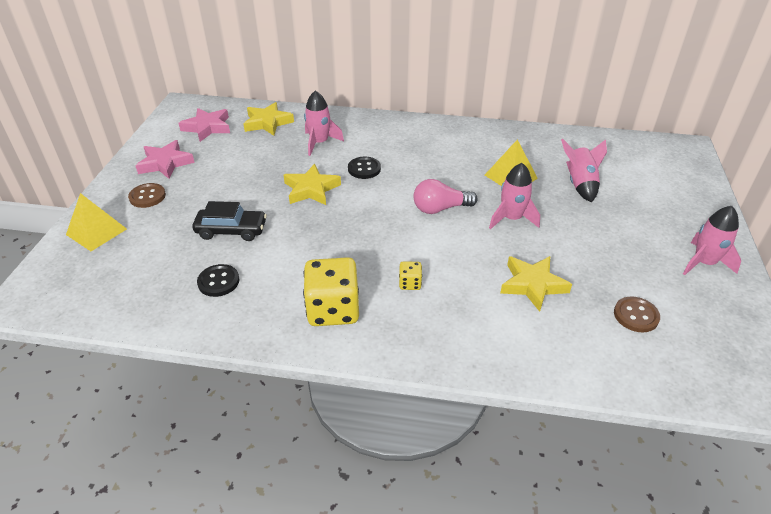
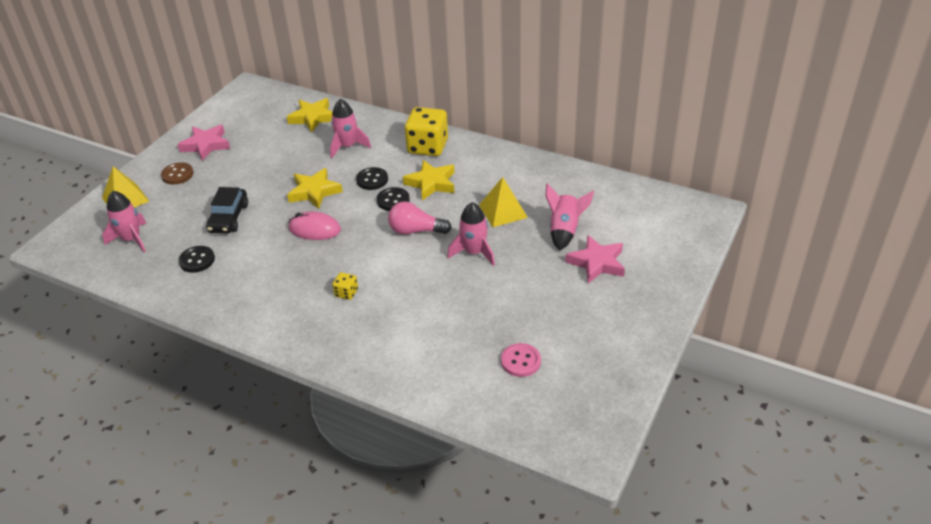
camera: 20 degrees right, 0 degrees up
pink star [179,108,230,142] -> pink star moved to [566,235,625,284]
black car [193,201,267,241] -> black car turned 75 degrees clockwise [206,187,248,234]
yellow dice [303,257,359,326] -> yellow dice moved to [405,107,448,156]
yellow star [500,256,572,312] -> yellow star moved to [403,160,455,201]
brown button [614,296,660,332] -> pink button [501,343,541,377]
pink rocket [683,206,741,275] -> pink rocket moved to [102,191,146,252]
none -> pink mouse [288,212,341,240]
none -> black button [377,187,410,211]

